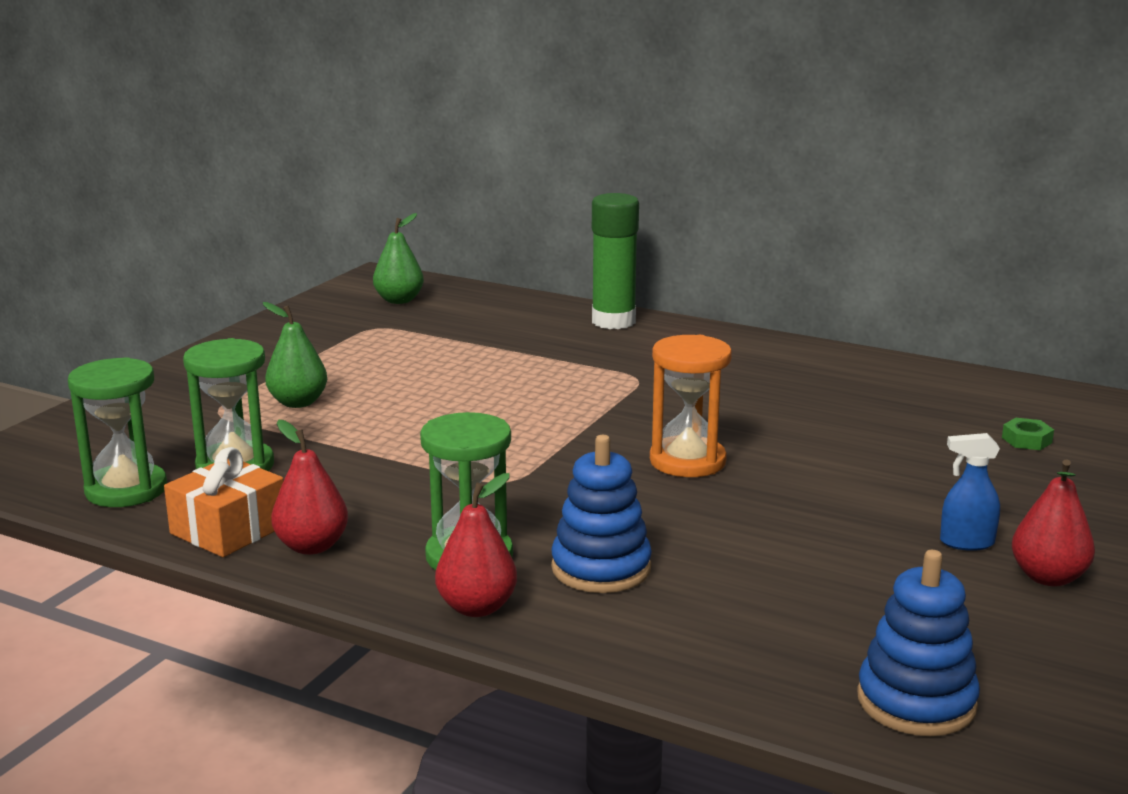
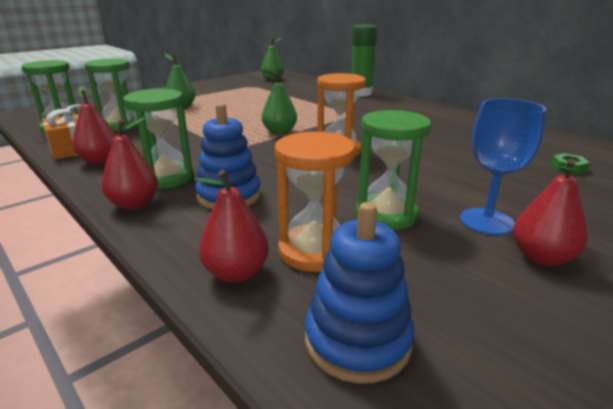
camera: 20 degrees right, 5 degrees up
blue spray bottle [940,433,1000,551] -> blue goblet [460,98,546,235]
none -> red pear [194,170,269,283]
none -> green pear [260,72,297,135]
none -> orange hourglass [275,132,356,272]
none -> green hourglass [356,110,431,230]

